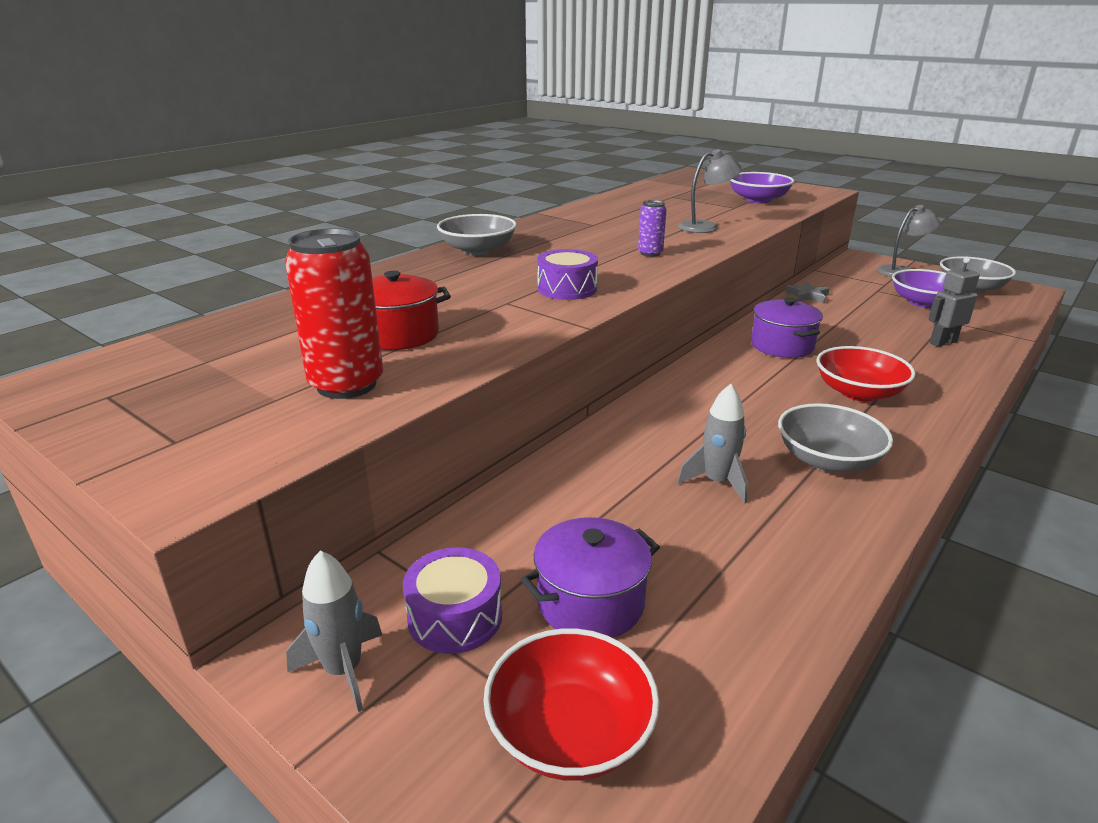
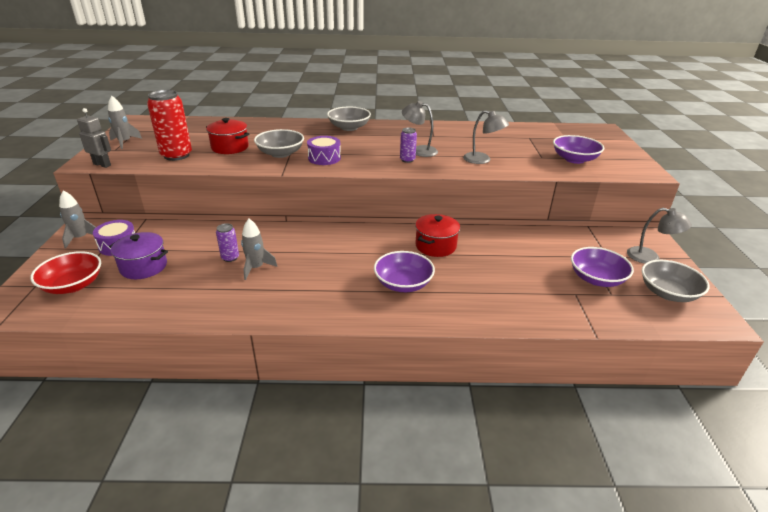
camera: 50 degrees right, 5 degrees up
purple pot [751,297,823,358] -> red pot [415,214,460,257]
grey bowl [778,403,893,472] -> grey bowl moved to [254,129,304,158]
grey star [786,282,830,303] -> none
red bowl [816,346,916,401] -> purple bowl [374,251,435,292]
grey robot [928,257,980,347] -> grey robot moved to [77,108,111,168]
none -> grey rocket [108,96,142,149]
none -> purple can [216,223,239,262]
none -> grey lamp [402,101,438,157]

